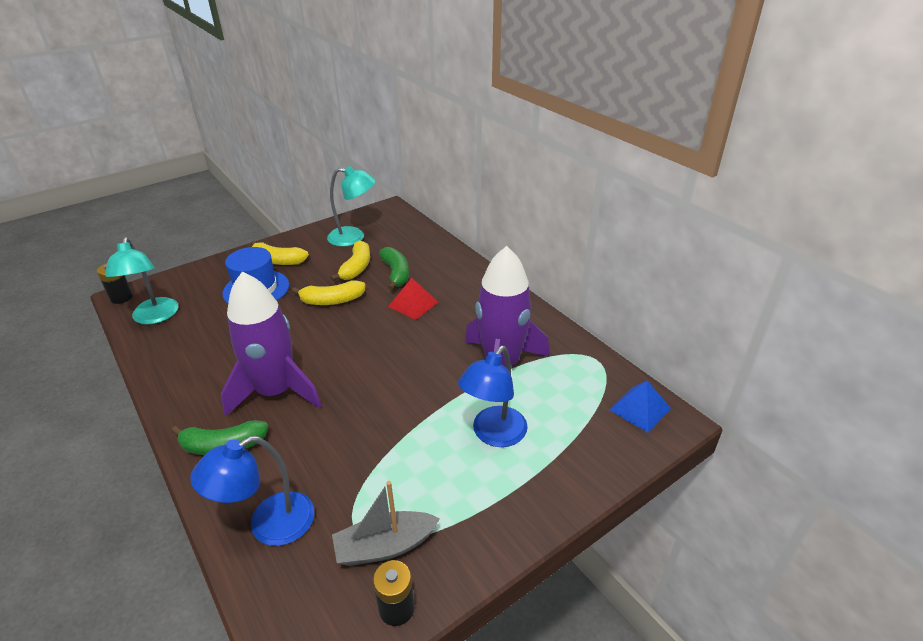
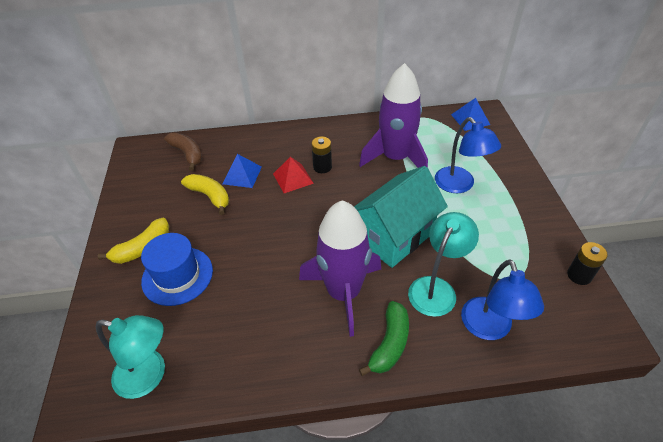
camera: 60 degrees left, 10 degrees up
black battery [97,263,133,304] -> black battery moved to [311,137,332,173]
yellow banana [292,280,366,305] -> none
turquoise lamp [327,166,376,247] -> turquoise lamp moved to [408,212,479,317]
grey boat [332,481,440,566] -> none
green banana [379,247,409,290] -> blue pyramid [222,154,262,188]
none -> brown banana [164,132,202,171]
none -> turquoise house [354,166,448,268]

